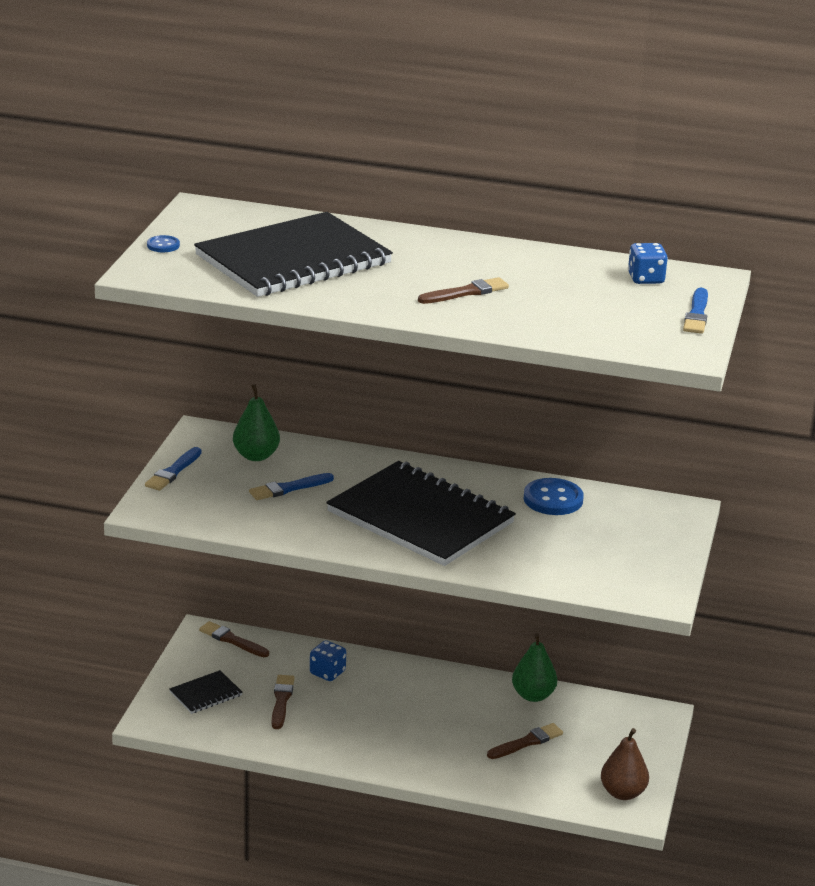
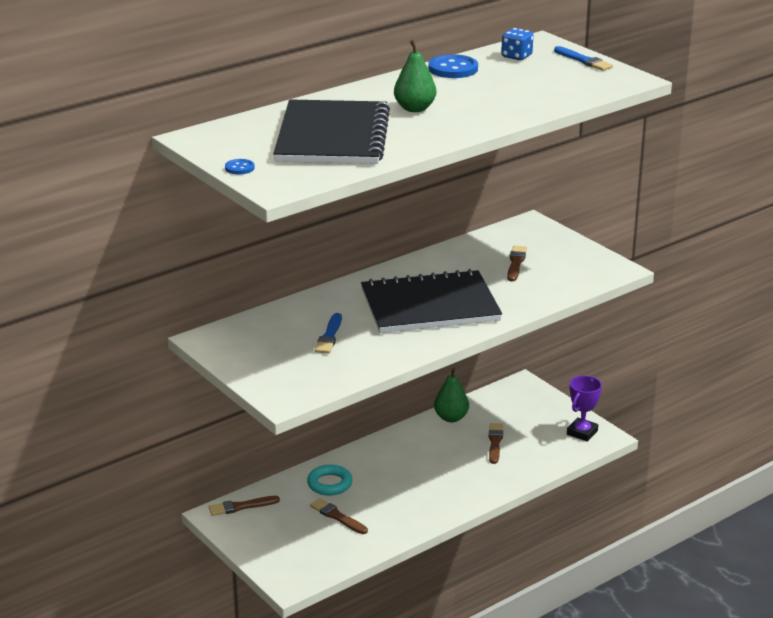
camera: 50 degrees left, 0 degrees up
blue brush [145,447,201,491] -> none
black notebook [170,670,243,714] -> none
green pear [233,384,280,461] -> green pear moved to [394,40,436,112]
blue dice [310,640,346,681] -> turquoise ring [307,465,353,496]
brown brush [418,277,509,304] -> brown brush moved to [507,245,527,282]
blue button [524,478,584,515] -> blue button moved to [428,54,478,78]
brown pear [601,728,649,800] -> purple trophy [567,376,602,442]

